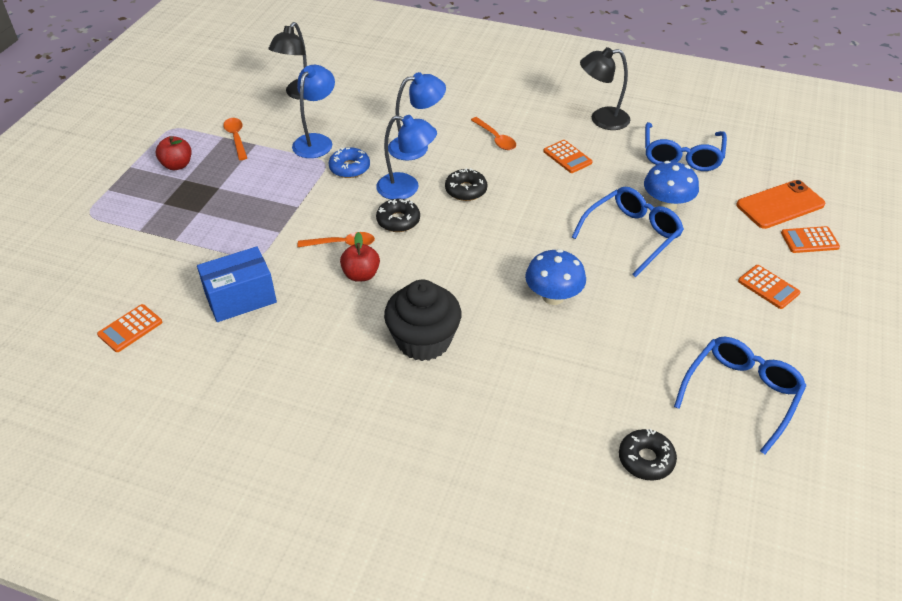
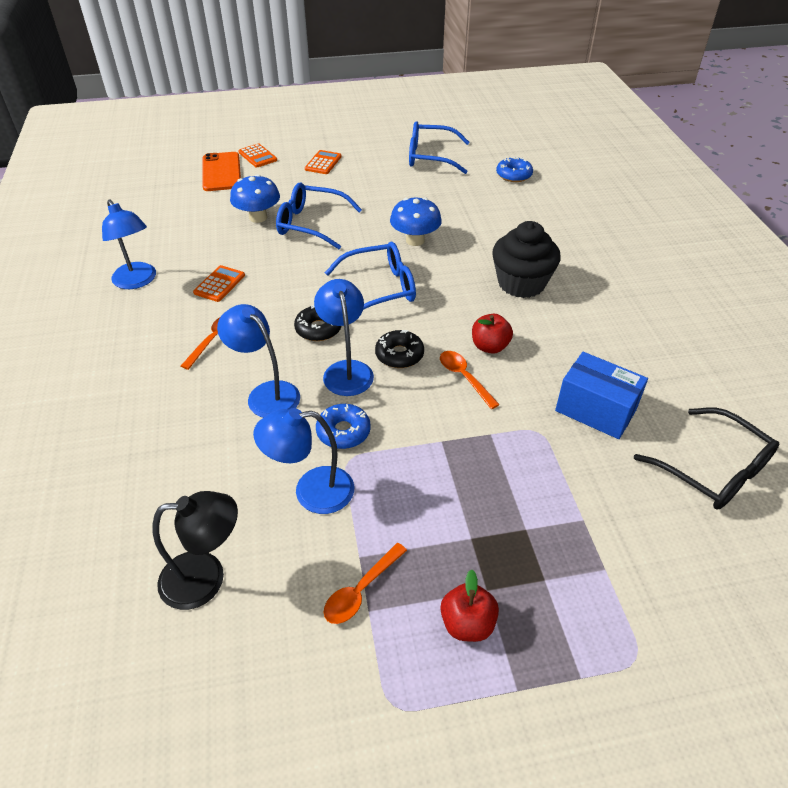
camera: 120 degrees left, 0 degrees up
orange calculator [97,304,162,352] -> black glasses [634,408,779,510]
black lamp [580,47,630,130] -> blue lamp [102,200,156,289]
black donut [619,429,677,481] -> blue donut [496,157,533,182]
blue glasses [645,122,727,171] -> blue glasses moved to [325,242,416,310]
orange phone [736,180,825,229] -> orange phone turned 45 degrees clockwise [202,152,241,191]

